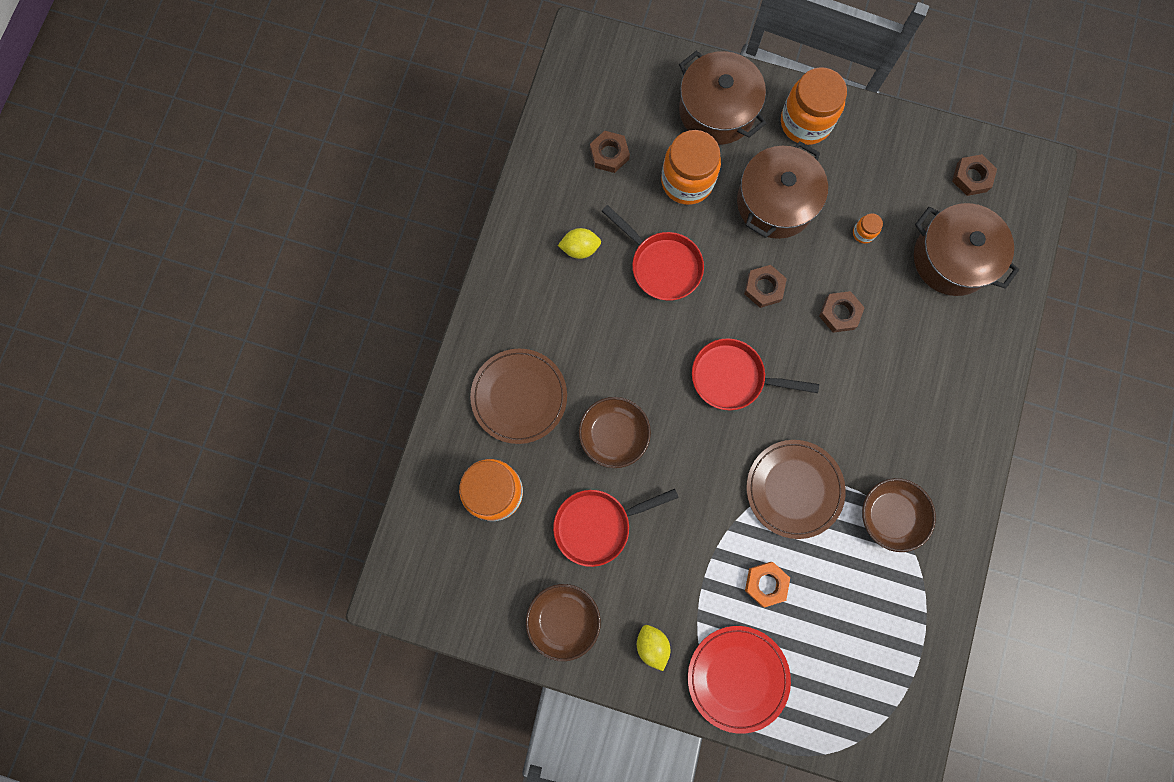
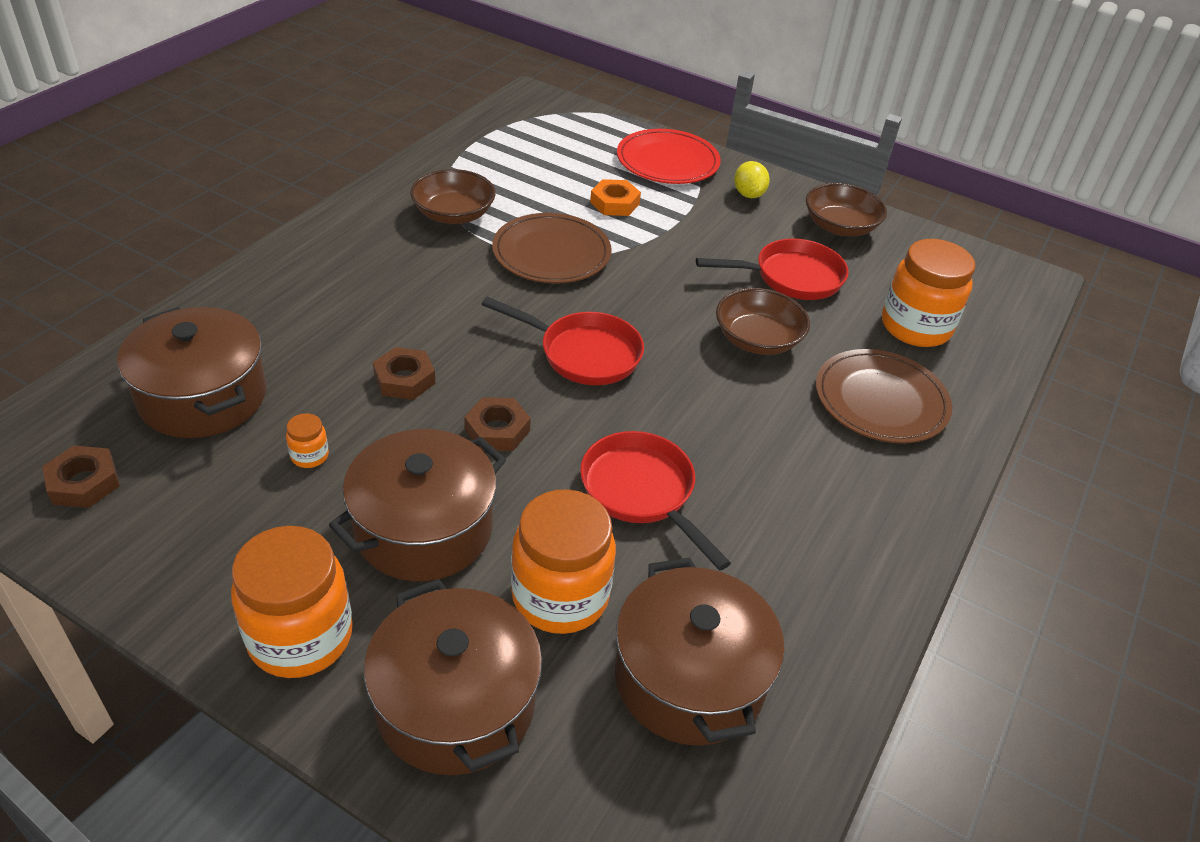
camera: 170 degrees left, 35 degrees down
yellow lemon [558,228,601,259] -> none
brown nut [590,131,630,173] -> brown pot [615,557,785,746]

